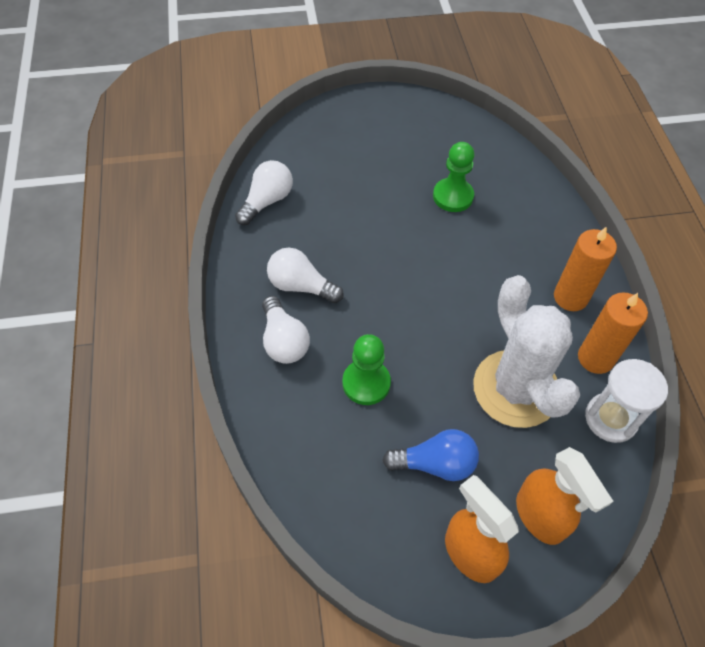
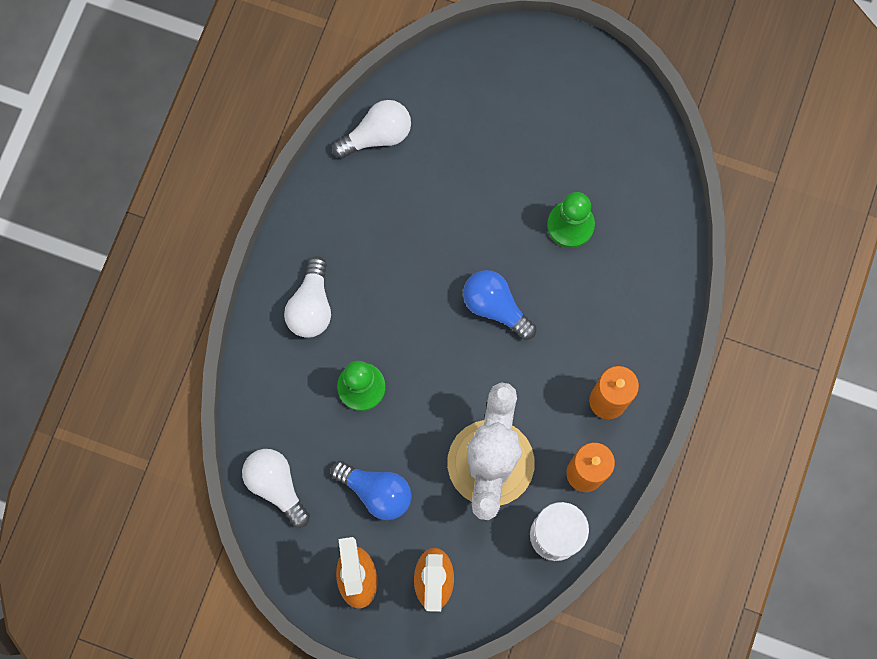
camera: 30 degrees right, 20 degrees up
white light bulb [267,248,344,303] -> white light bulb moved to [242,449,310,527]
none -> blue light bulb [463,270,536,340]

